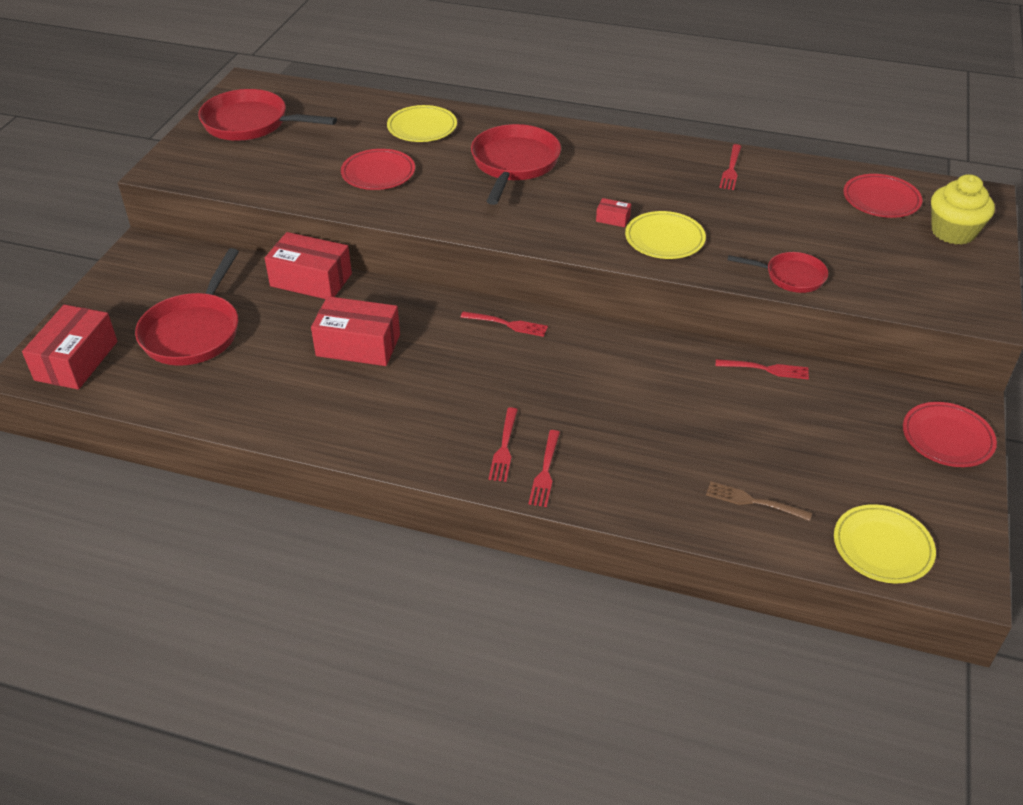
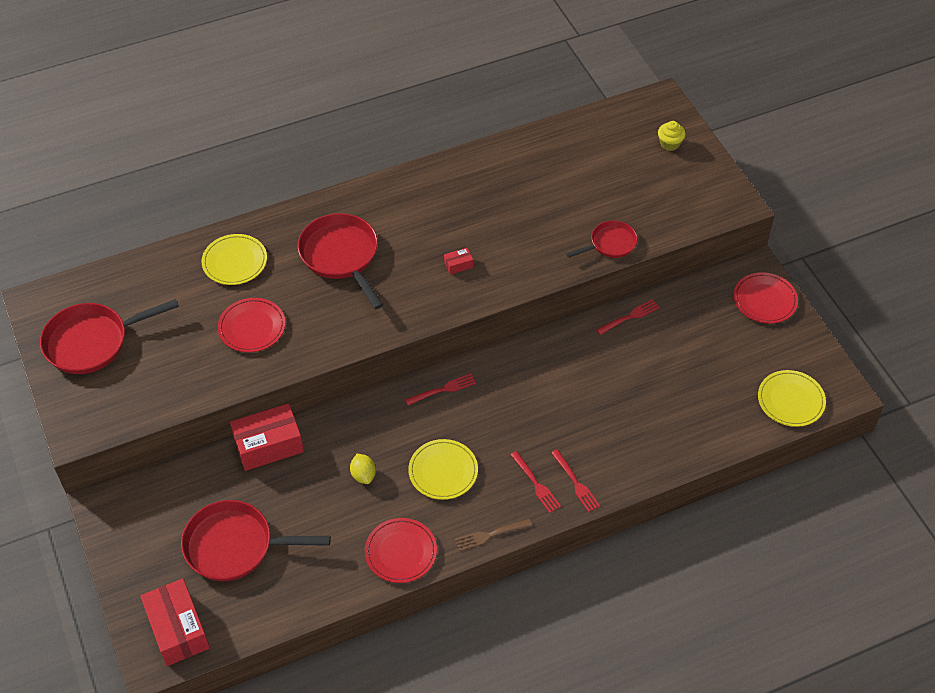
camera: 40 degrees left, 10 degrees up
red pan [135,248,239,366] -> red pan turned 120 degrees clockwise [181,500,331,581]
red box [311,296,400,366] -> yellow lemon [350,454,376,484]
yellow plate [625,211,706,259] -> yellow plate moved to [408,439,478,500]
brown fork [706,482,812,521] -> brown fork moved to [455,519,532,551]
red fork [719,144,742,190] -> none
red plate [843,174,922,218] -> red plate moved to [365,518,437,583]
yellow cupcake [931,174,995,245] -> yellow cupcake [658,121,686,151], size x0.60

